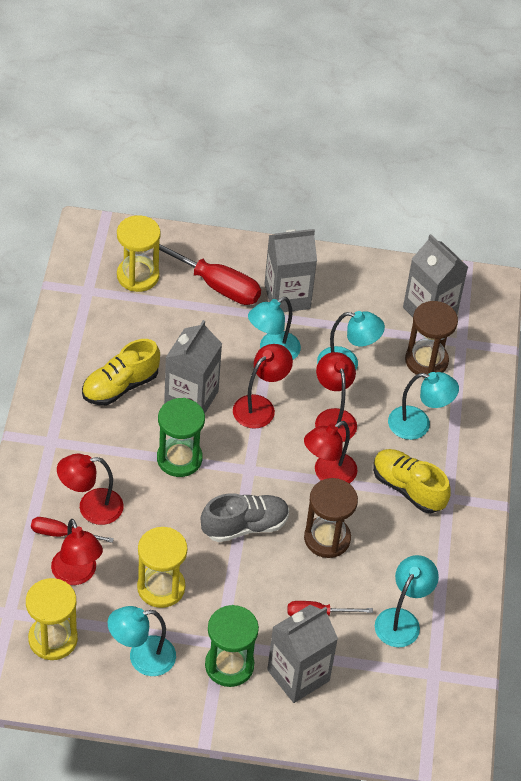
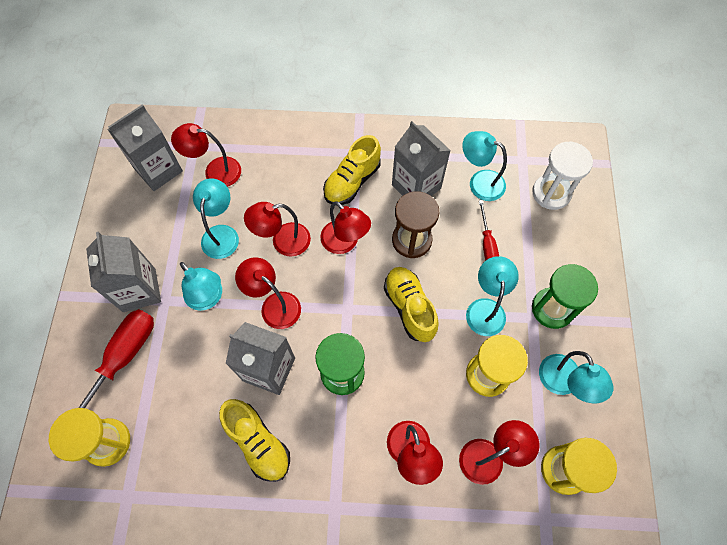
camera: 90 degrees left, 15 degrees up
red screwdriver [31,517,114,543] -> none
grey shoe [201,493,289,542] -> yellow shoe [384,267,439,342]
grey carton [267,605,338,703] -> grey carton moved to [392,121,451,196]
turquoise lamp [388,372,459,440] -> turquoise lamp moved to [466,256,519,336]
brown hourglass [405,301,458,375] -> red lamp [171,123,241,187]
none -> white hourglass [532,142,593,210]

